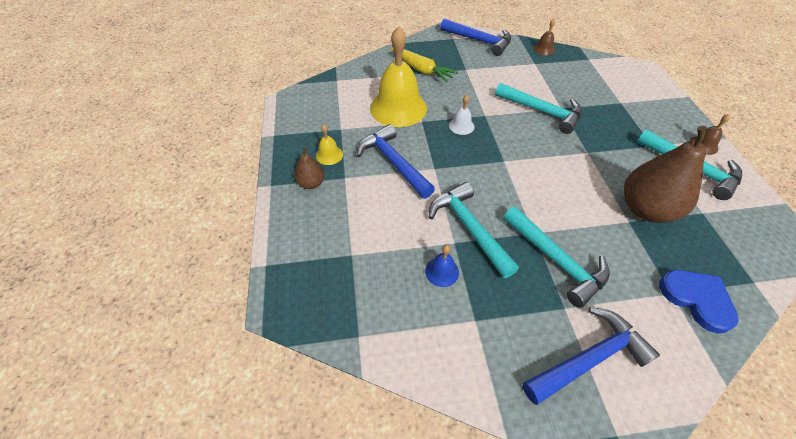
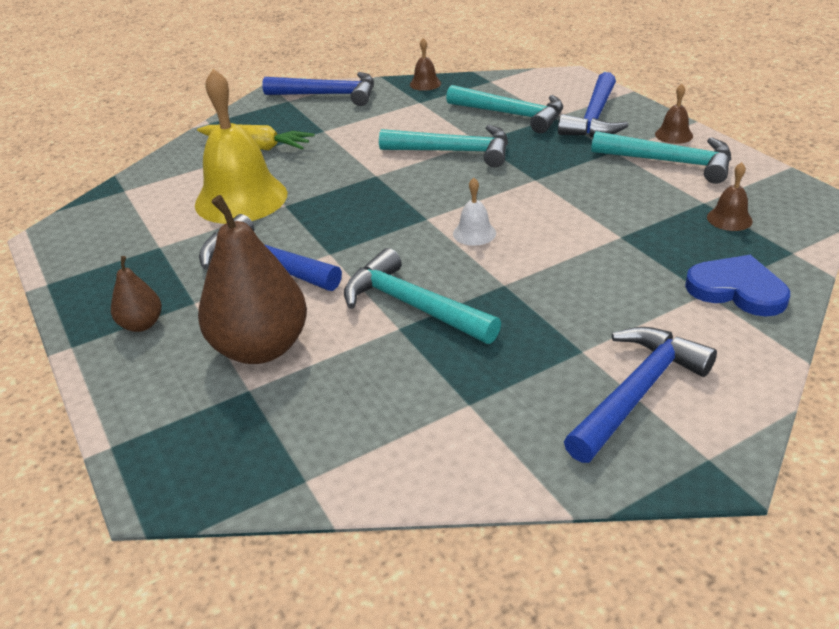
camera: 20 degrees left, 15 degrees down
yellow bell [316,124,343,165] -> none
blue bell [425,244,459,287] -> none
white bell [449,95,474,135] -> white bell moved to [453,178,496,246]
turquoise hammer [503,207,610,308] -> turquoise hammer moved to [446,85,563,133]
brown pear [624,126,707,223] -> brown pear moved to [198,195,307,364]
none -> blue hammer [558,72,629,137]
none -> brown bell [707,162,753,231]

